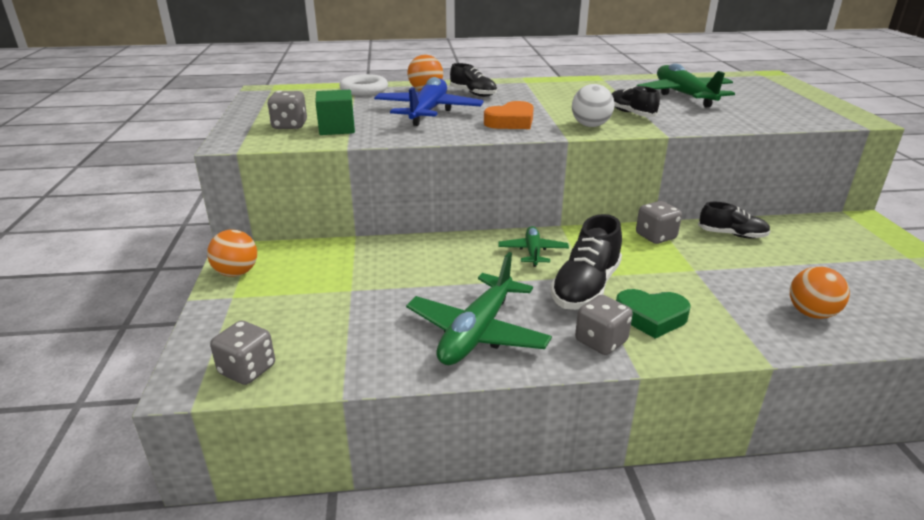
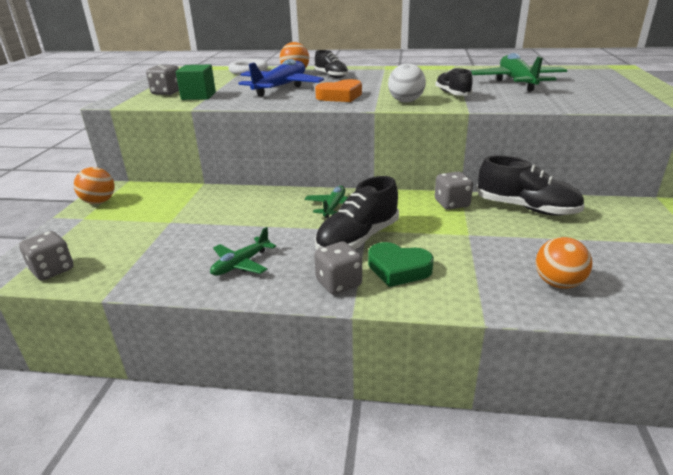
camera: 15 degrees right, 0 degrees up
green plane [406,252,552,365] -> green plane [210,227,276,276], size x0.57
black shoe [698,202,770,239] -> black shoe [477,155,585,216], size x1.62

